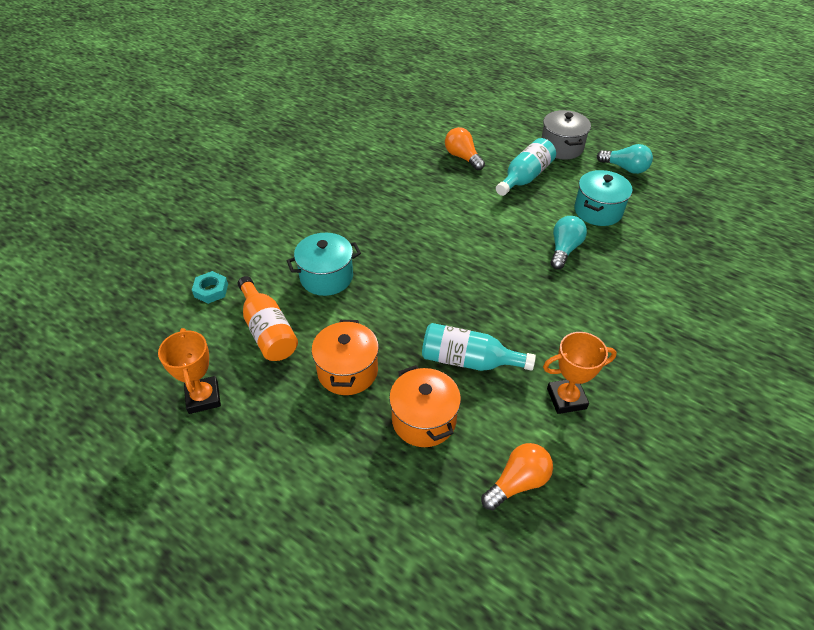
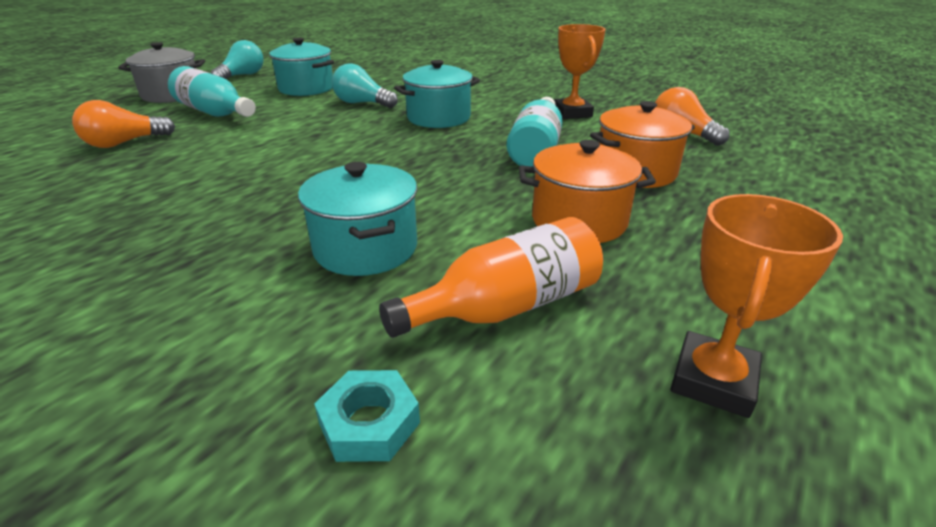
camera: 90 degrees left, 15 degrees down
orange trophy [158,328,221,414] -> orange trophy turned 45 degrees counterclockwise [671,194,843,418]
none -> turquoise pot [394,60,480,128]

